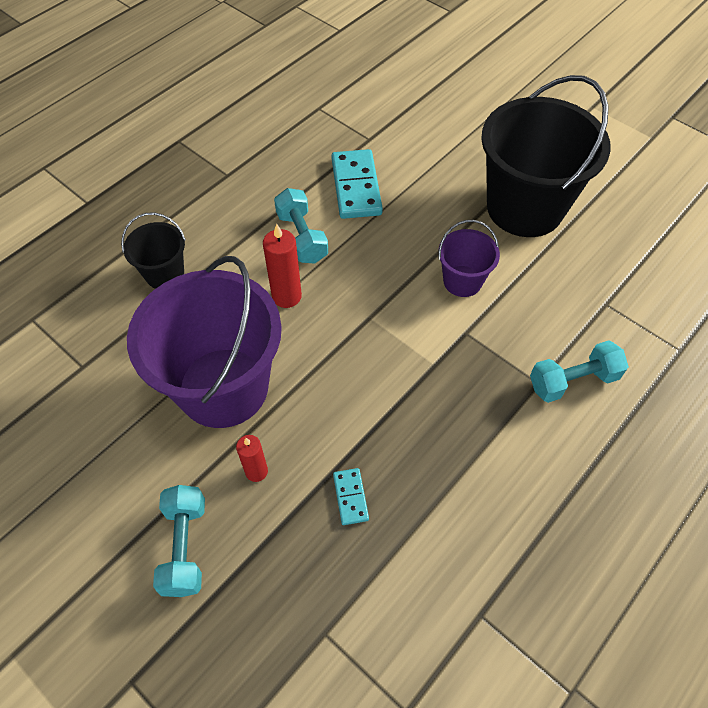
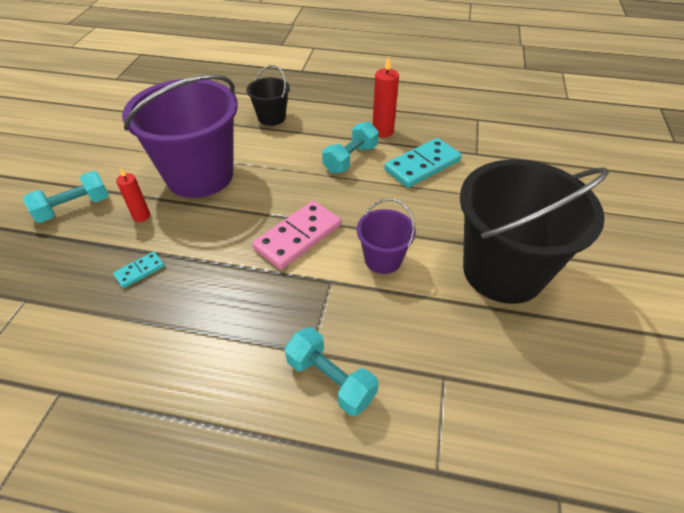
camera: 60 degrees right, 10 degrees down
red candle [263,224,302,308] -> red candle moved to [372,56,399,138]
none -> pink domino [252,201,341,270]

